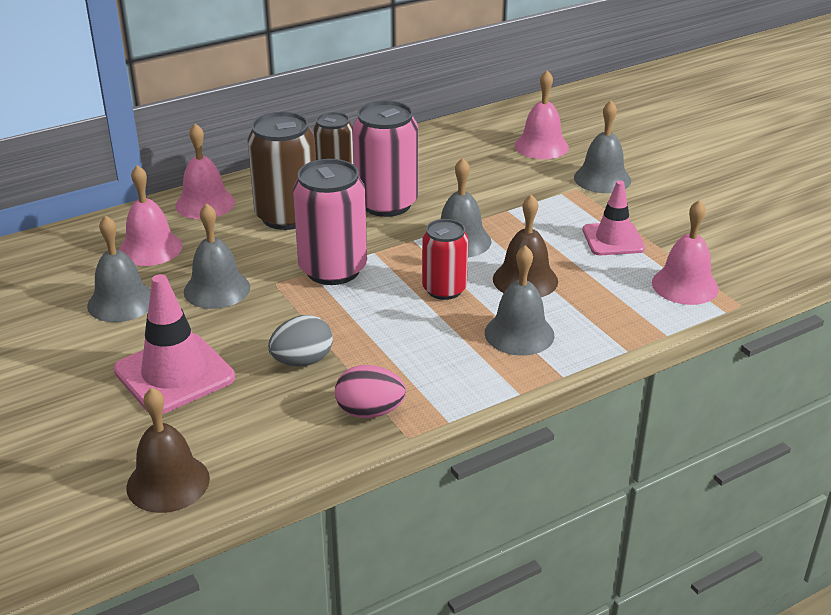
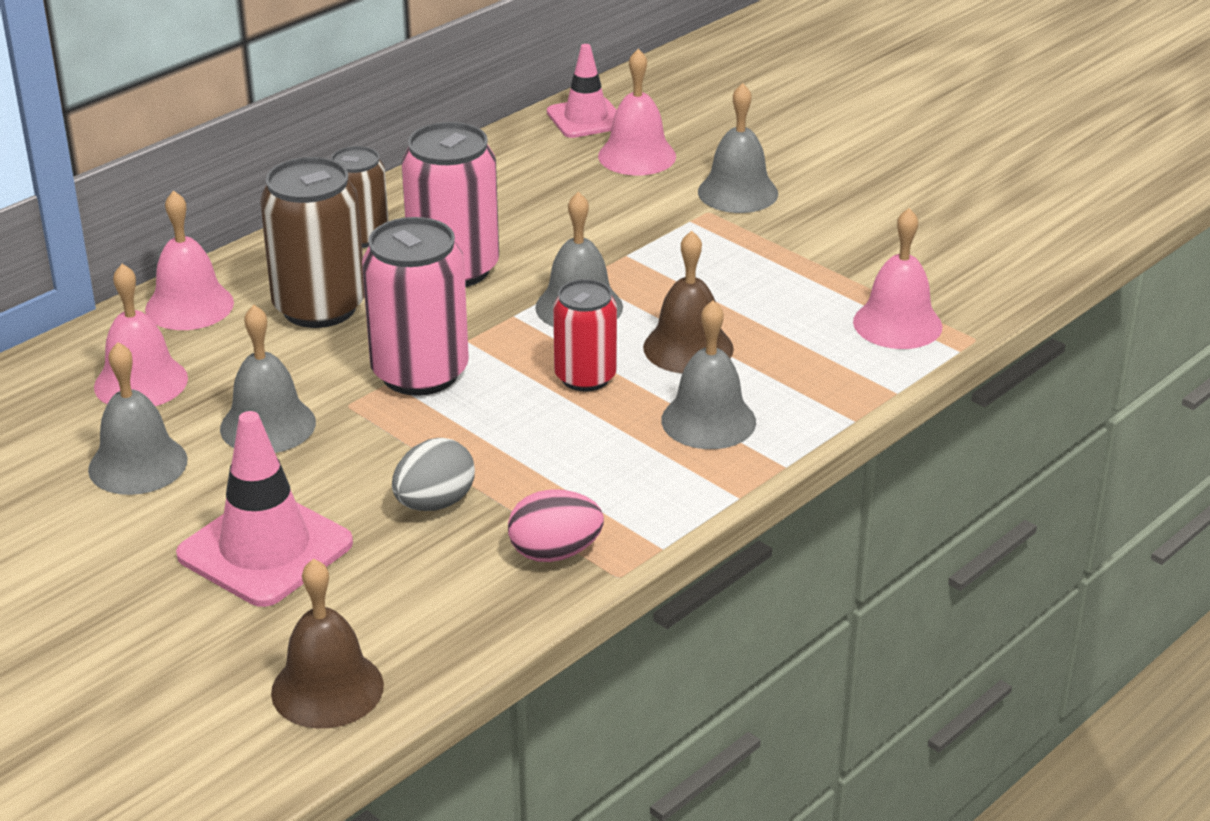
camera: 15 degrees left, 0 degrees up
pink traffic cone [583,180,645,255] -> pink traffic cone moved to [547,44,617,138]

